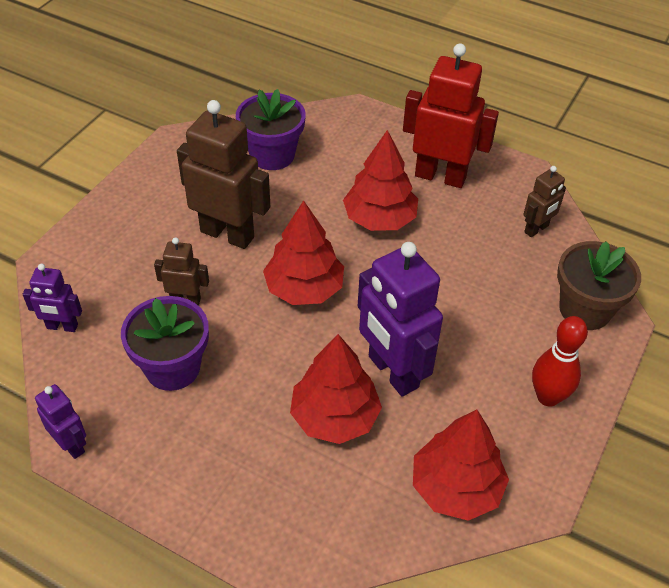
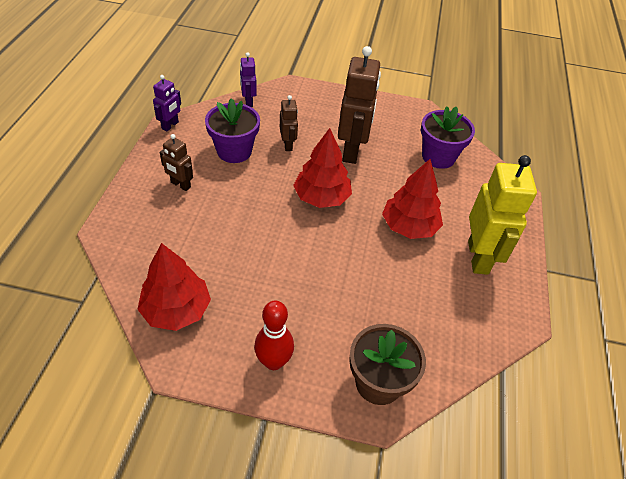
camera: 70 degrees right, 0 degrees up
red tree [290,334,382,444] -> none
purple robot [358,242,443,397] -> none
red robot [403,43,499,188] -> yellow robot [468,155,537,275]
brown robot [524,166,566,237] -> brown robot moved to [160,134,193,191]

